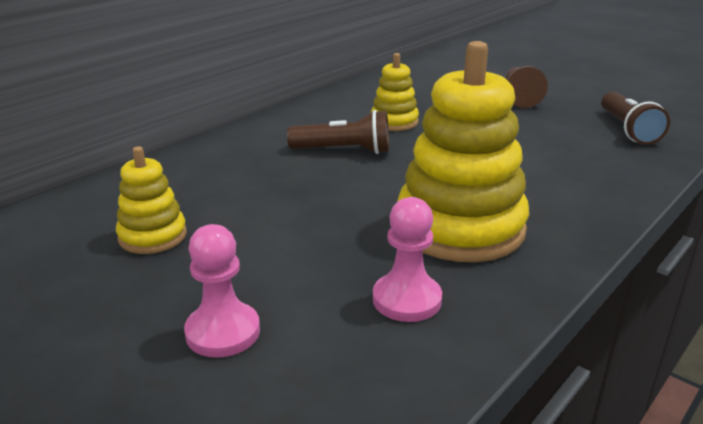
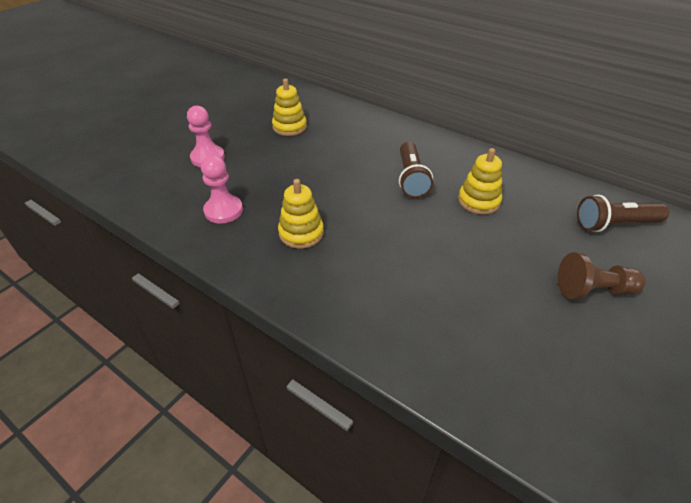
camera: 85 degrees right, 15 degrees up
yellow stacking toy [397,41,529,262] -> yellow stacking toy [278,179,324,249], size x0.51
brown flashlight [601,92,670,145] -> brown flashlight moved to [577,195,669,232]

